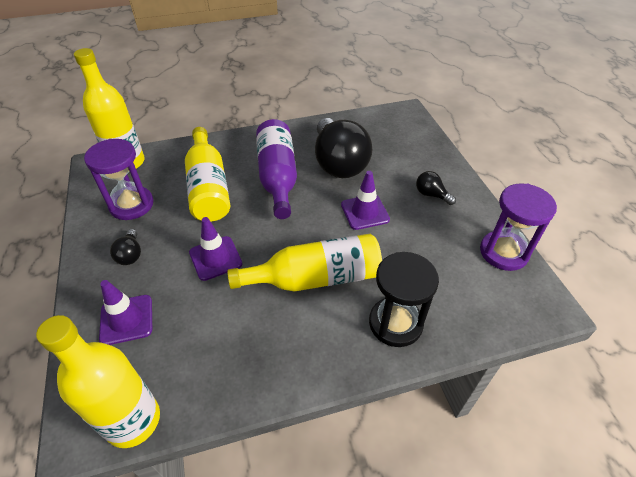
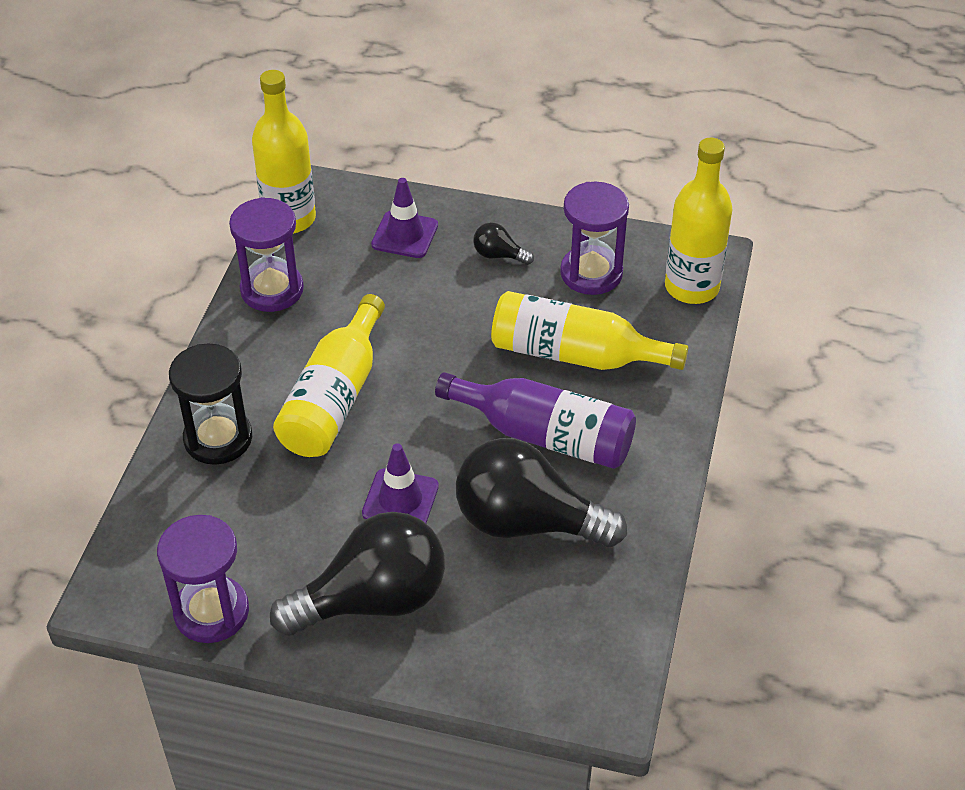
camera: 120 degrees right, 0 degrees up
purple traffic cone [189,217,242,281] -> none
black light bulb [416,171,456,205] -> black light bulb [270,512,445,636], size x2.36
none -> purple hourglass [229,197,304,312]

